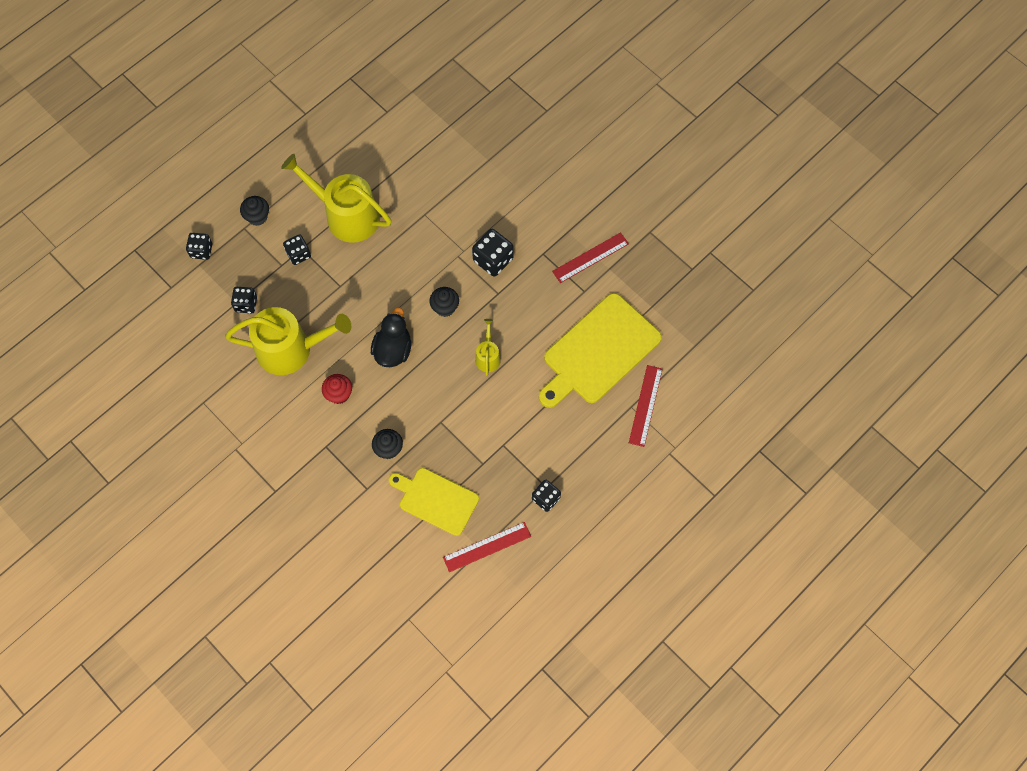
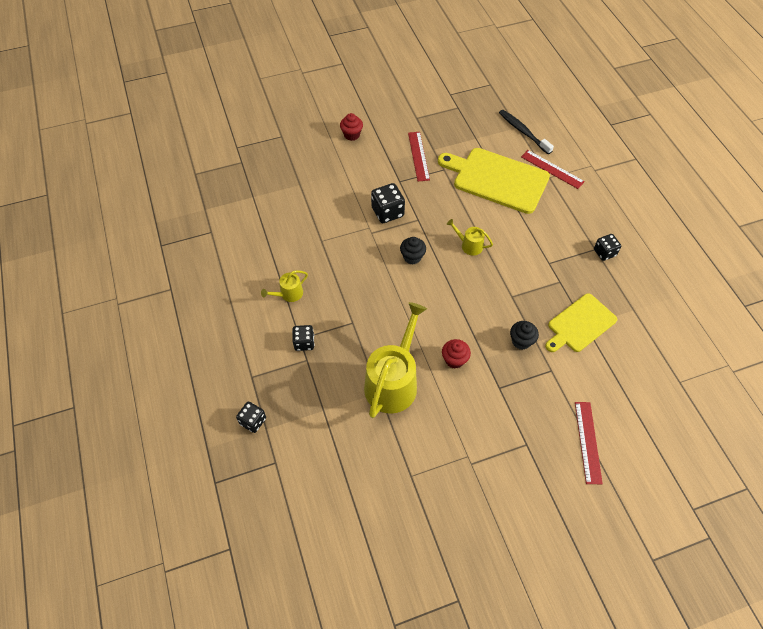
camera: 65 degrees left, 10 degrees down
black dice [231,287,257,313] -> none
black cupcake [240,196,269,226] -> none
yellow watering can [281,154,392,243] -> yellow watering can [261,270,308,302], size x0.46
black duck [371,308,411,367] -> none
red ruler [443,522,531,572] -> red ruler moved to [575,402,603,484]
yellow cutting board [539,293,662,408] -> yellow cutting board turned 135 degrees clockwise [438,148,550,214]
none -> red cupcake [340,113,363,141]
none -> black toothbrush [499,110,554,154]

